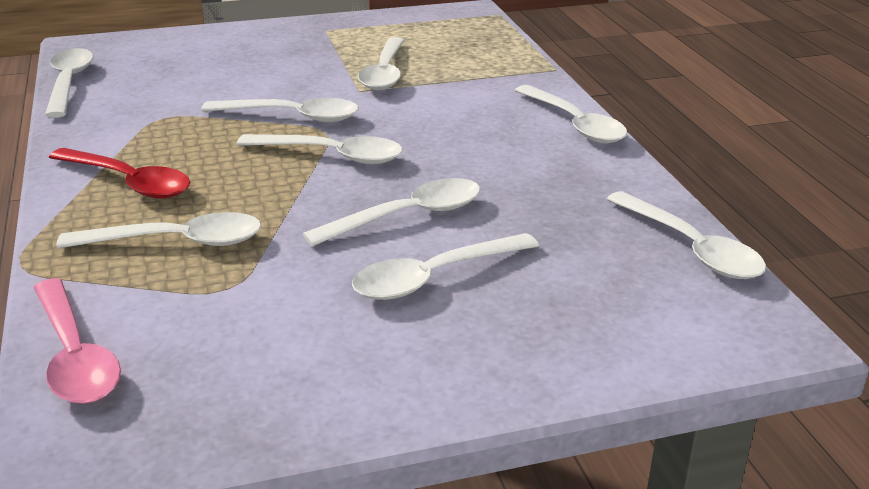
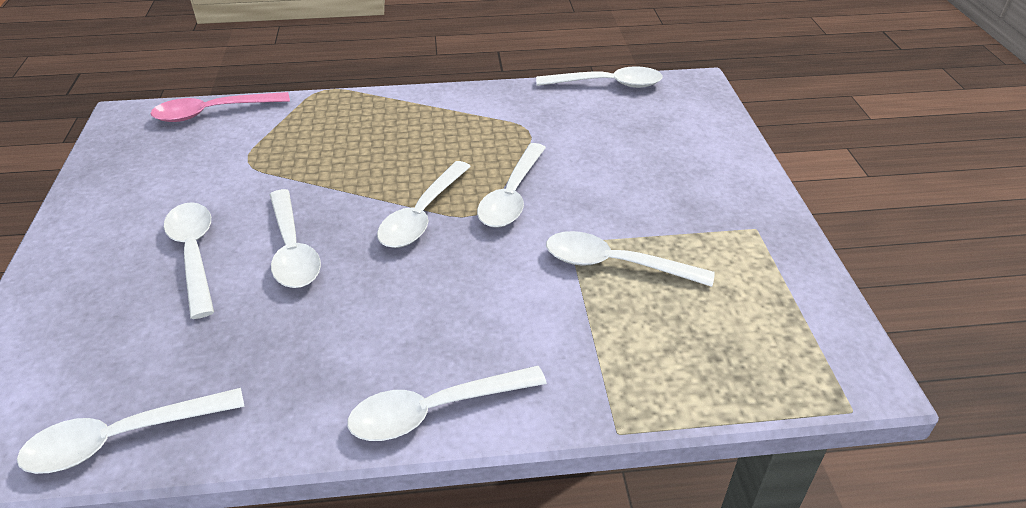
camera: 100 degrees right, 10 degrees up
red spoon [49,148,190,199] -> none
white spoon [56,212,261,249] -> none

